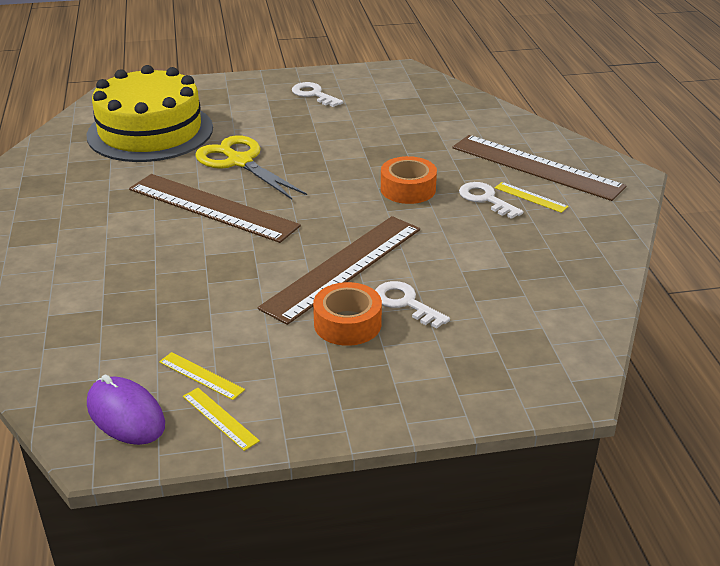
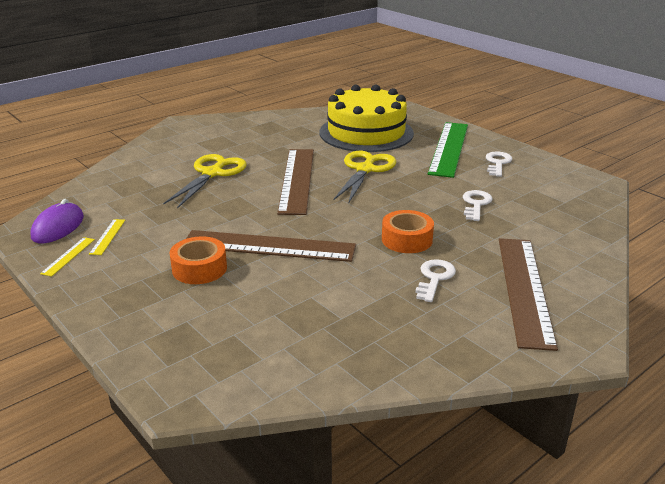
camera: 60 degrees right, 5 degrees down
white key [375,281,450,328] -> white key moved to [463,190,492,221]
yellow ruler [495,182,569,213] -> none
none -> yellow scissors [163,154,247,209]
none -> green ruler [428,122,468,178]

